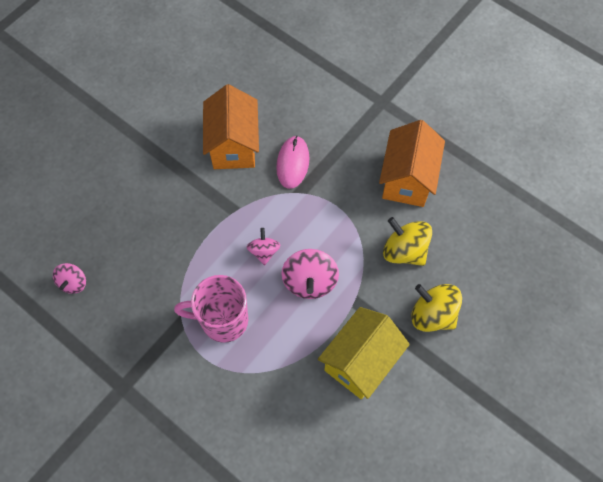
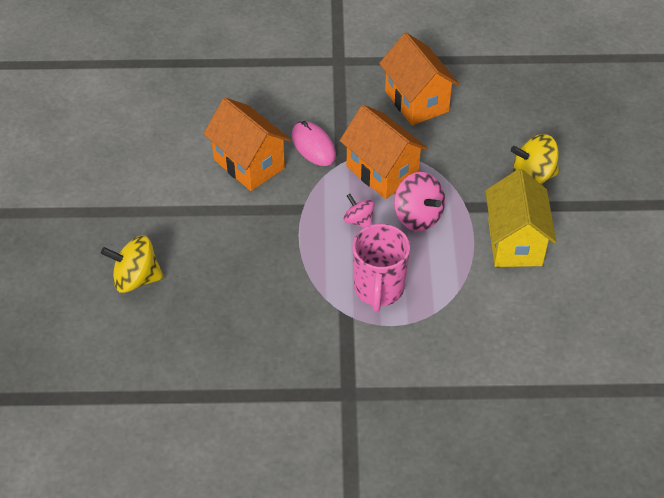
camera: 40 degrees left, 15 degrees down
pink spinning top [53,263,86,294] -> none
pink mug [174,275,248,343] -> pink mug turned 45 degrees counterclockwise [352,224,410,312]
yellow spinning top [383,217,432,266] -> yellow spinning top moved to [101,236,164,293]
none -> orange house [340,105,428,199]

